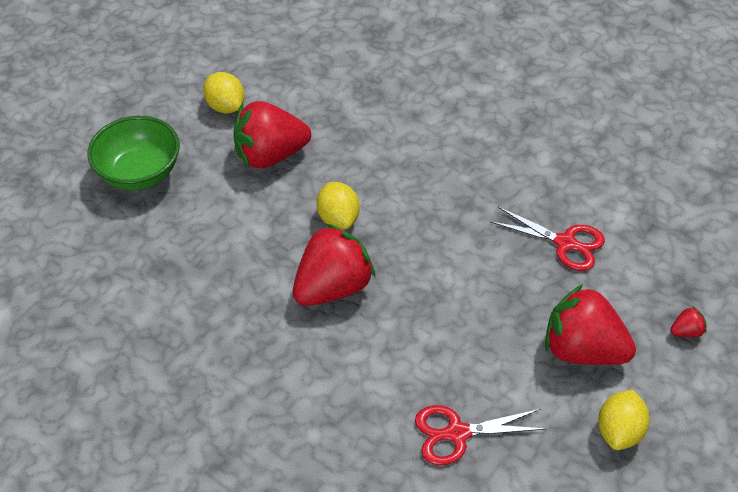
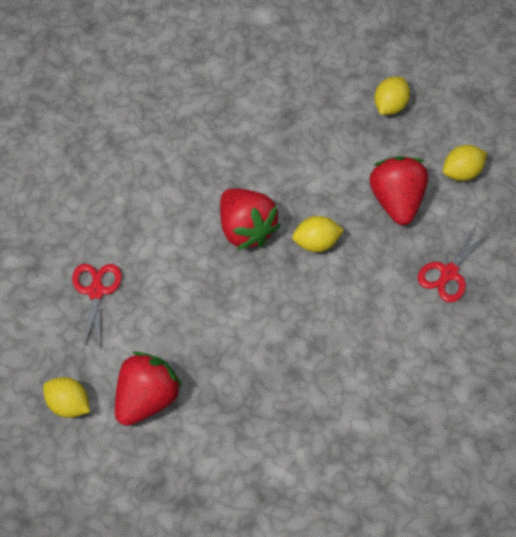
camera: 100 degrees right, 10 degrees up
green bowl [88,116,180,190] -> yellow lemon [374,77,410,115]
red scissors [490,207,605,271] -> red scissors moved to [417,223,491,302]
red strawberry [670,307,707,337] -> none

